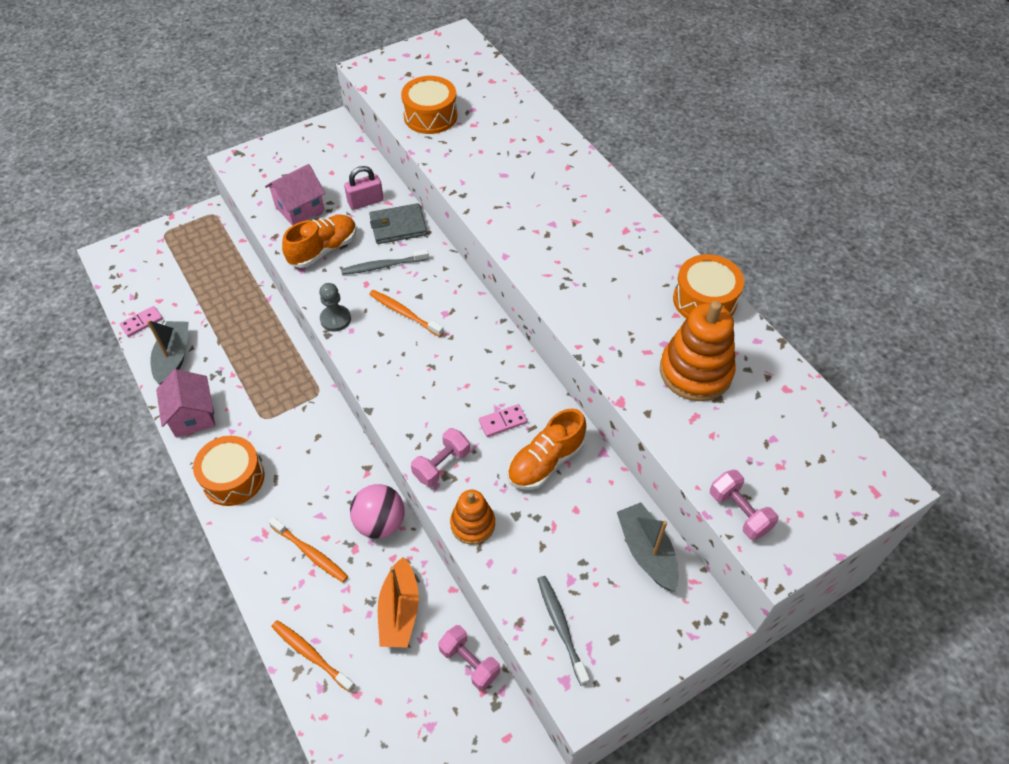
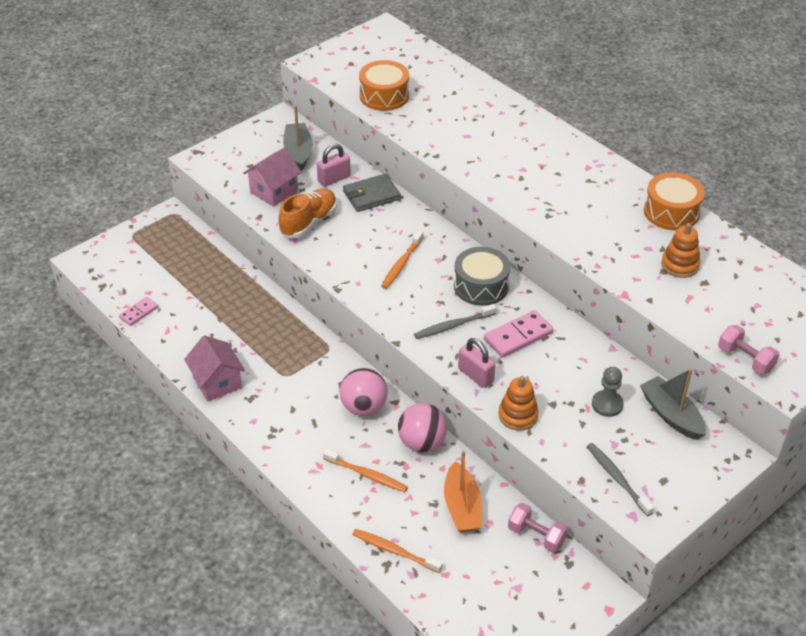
camera: 10 degrees left, 10 degrees down
grey boat [147,320,189,385] -> grey boat moved to [283,105,313,171]
orange drum [193,436,264,506] -> none
grey pawn [319,283,351,332] -> grey pawn moved to [592,367,624,417]
grey toothbrush [341,249,429,275] -> grey toothbrush moved to [414,304,497,339]
orange toothbrush [369,290,444,337] -> orange toothbrush turned 90 degrees counterclockwise [381,230,424,289]
pink dumbbell [411,428,470,487] -> pink padlock [458,338,495,388]
pink domino [479,404,527,437] -> pink domino [484,310,553,358], size x1.63
orange shoe [508,408,586,490] -> none
orange stacking toy [660,301,736,401] -> orange stacking toy [661,223,700,278], size x0.60
none -> pink ball [340,368,388,416]
none -> grey drum [454,247,510,306]

